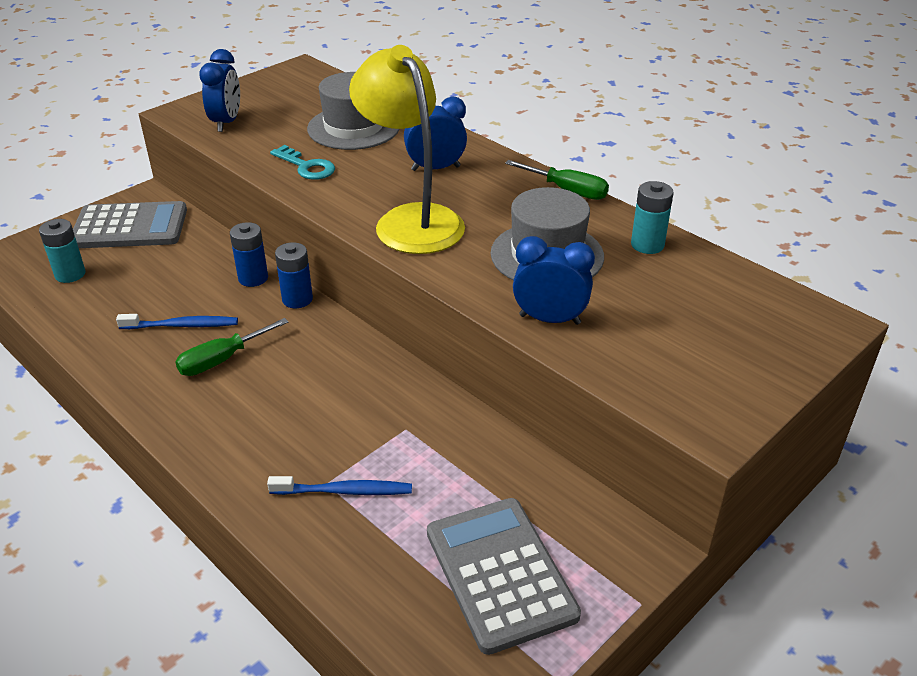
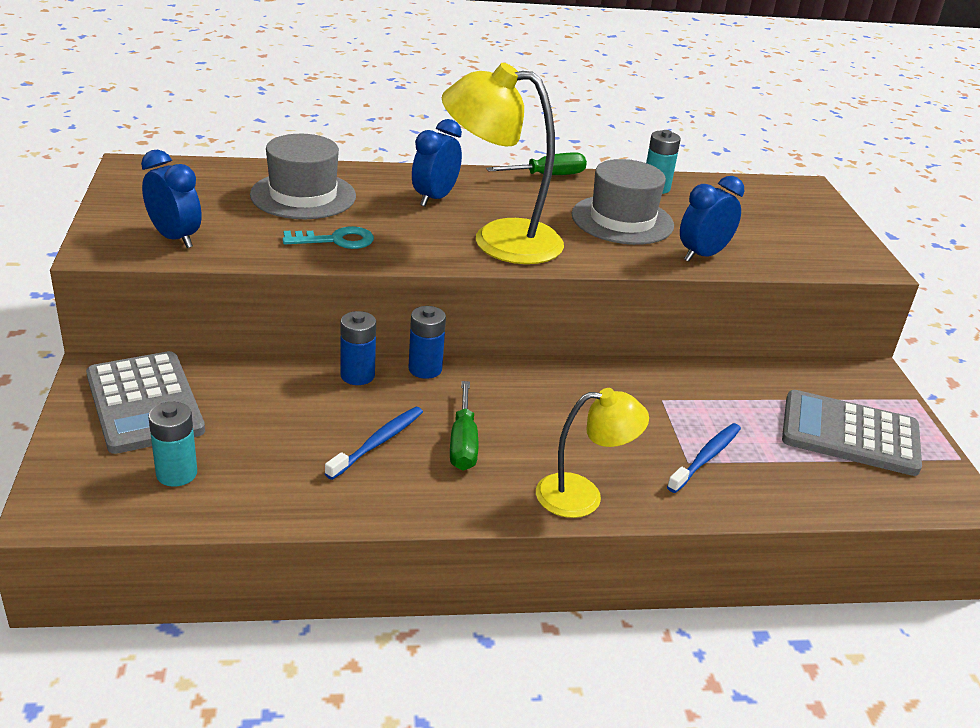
camera: 55 degrees left, 5 degrees down
grey calculator [73,201,187,248] -> grey calculator turned 120 degrees clockwise [86,351,205,454]
none -> yellow lamp [536,388,649,518]

